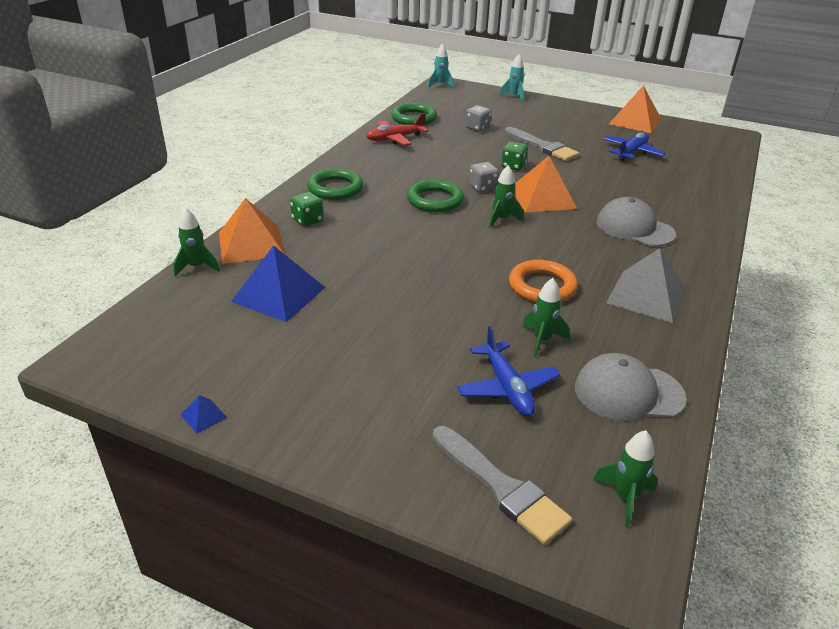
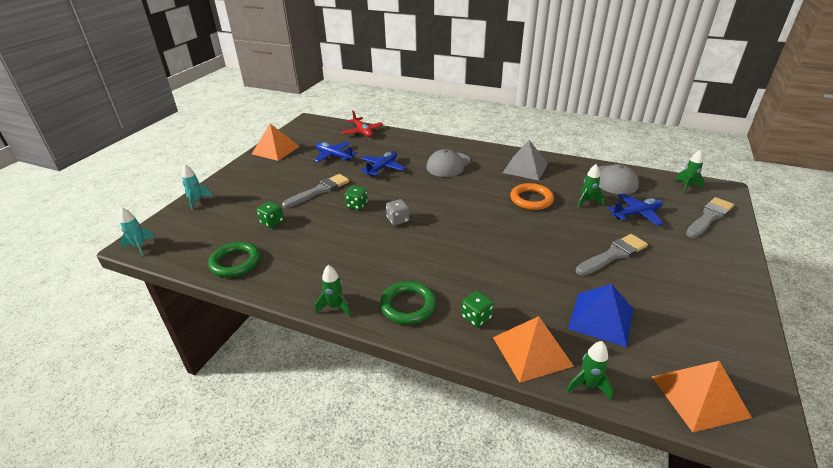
camera: 90 degrees left, 0 degrees up
blue pyramid [181,395,227,434] -> none
red plane [366,113,429,146] -> red plane moved to [342,110,383,137]
green ring [407,180,464,212] -> none
grey dice [466,105,491,132] -> green dice [257,201,284,228]
green rocket [489,165,524,228] -> green rocket moved to [315,265,351,317]
orange pyramid [515,156,577,212] -> orange pyramid moved to [651,361,752,432]
none -> blue plane [360,151,405,177]
none -> grey brush [576,234,648,276]

